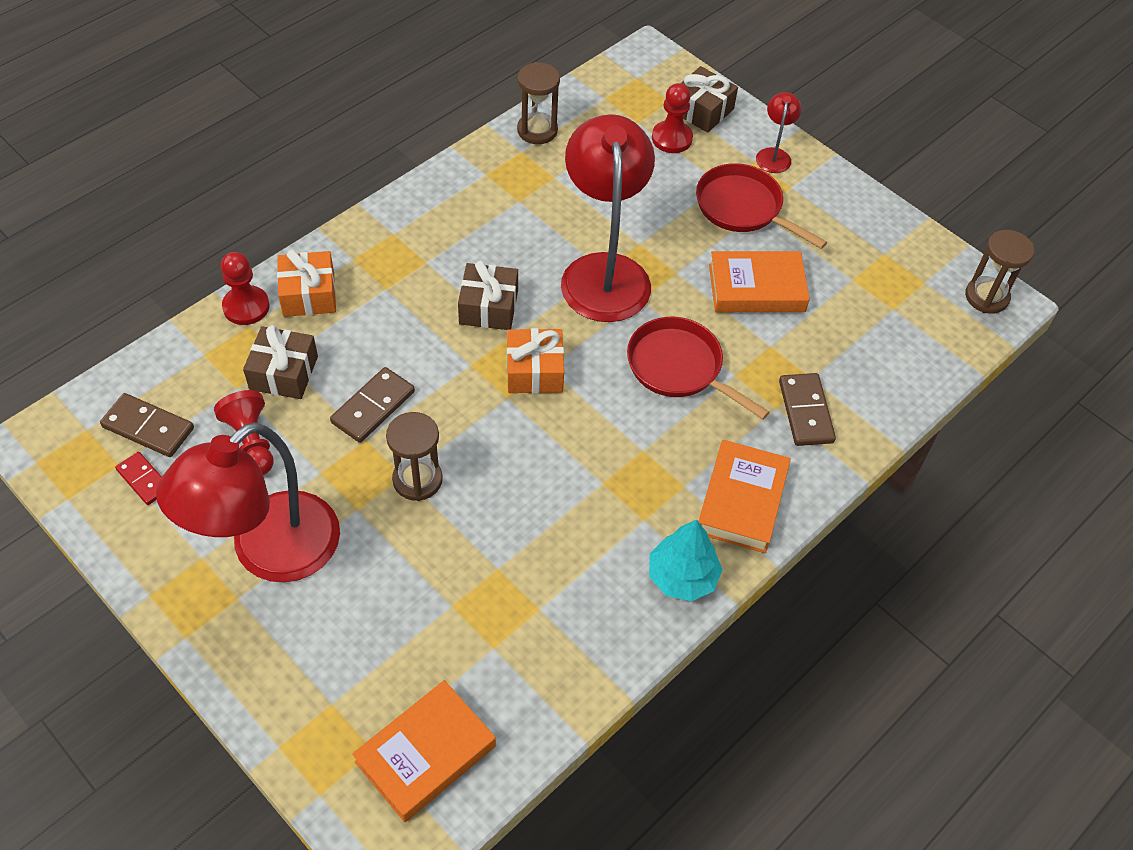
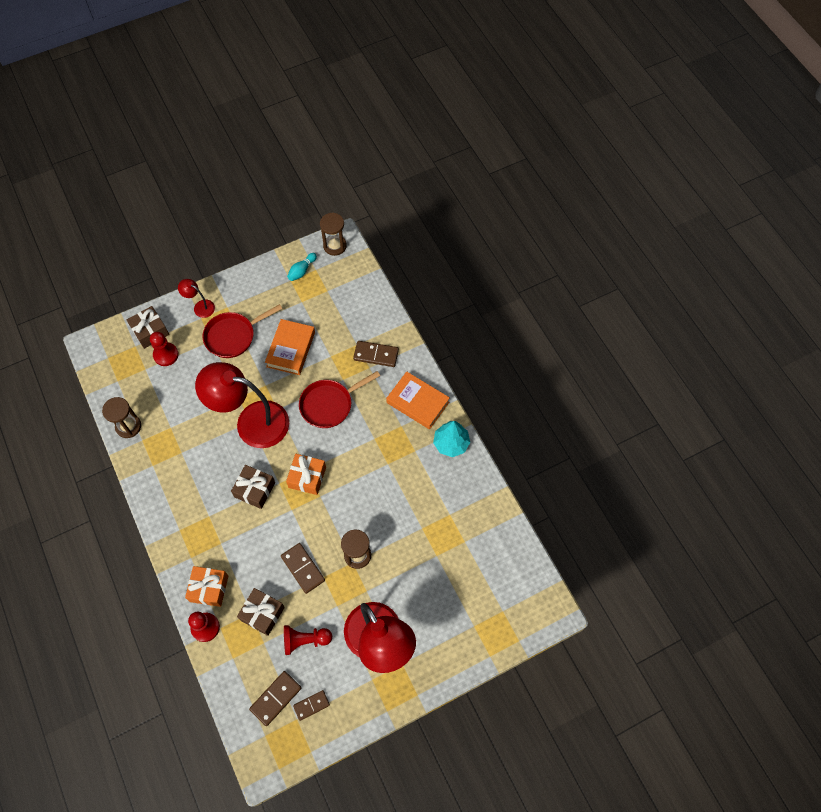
camera: 70 degrees left, 10 degrees up
red domino [115,452,162,505] -> brown domino [293,690,330,721]
orange book [352,680,496,822] -> none
none -> turquoise bowling pin [287,253,317,281]

